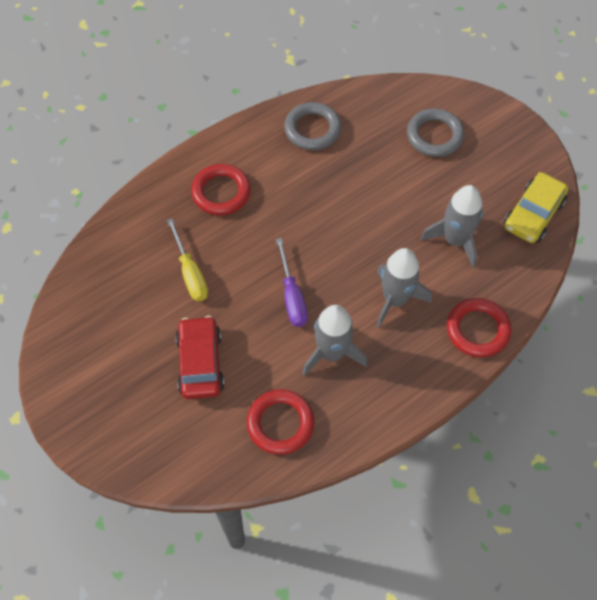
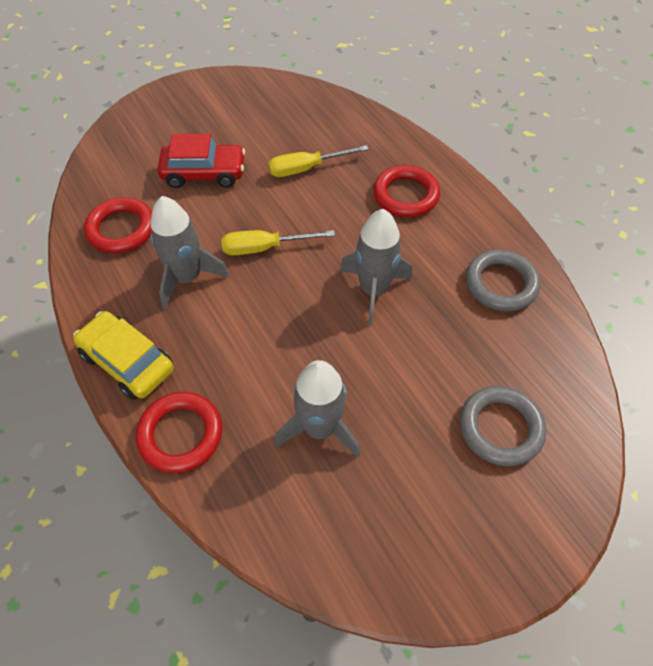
camera: 95 degrees right, 5 degrees down
purple screwdriver [276,238,308,327] -> yellow screwdriver [221,230,335,255]
grey rocket [376,248,432,328] -> grey rocket moved to [340,209,412,325]
yellow car [504,172,568,243] -> yellow car moved to [73,311,174,400]

